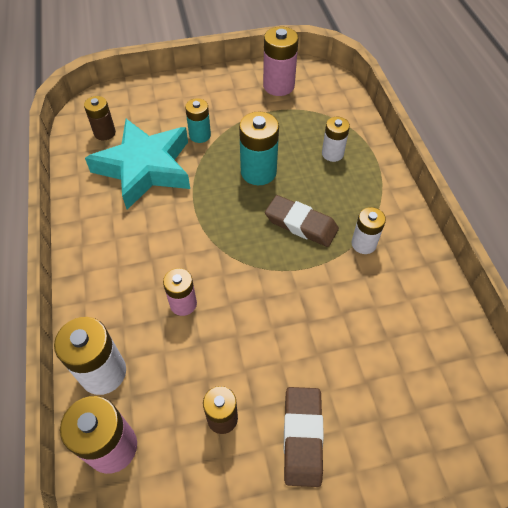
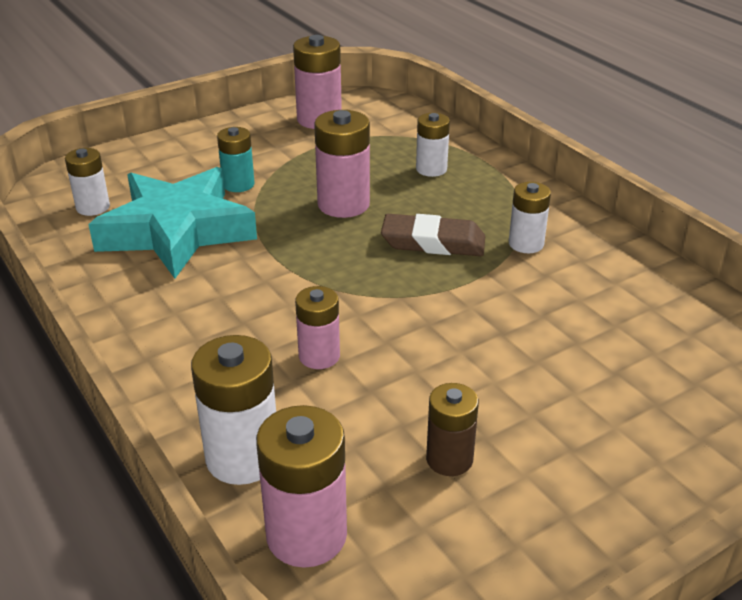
camera: 20 degrees left, 20 degrees down
brown battery [84,96,116,140] -> white battery [65,148,110,216]
turquoise battery [239,111,279,185] -> pink battery [314,110,370,218]
brown eraser [284,387,324,487] -> none

